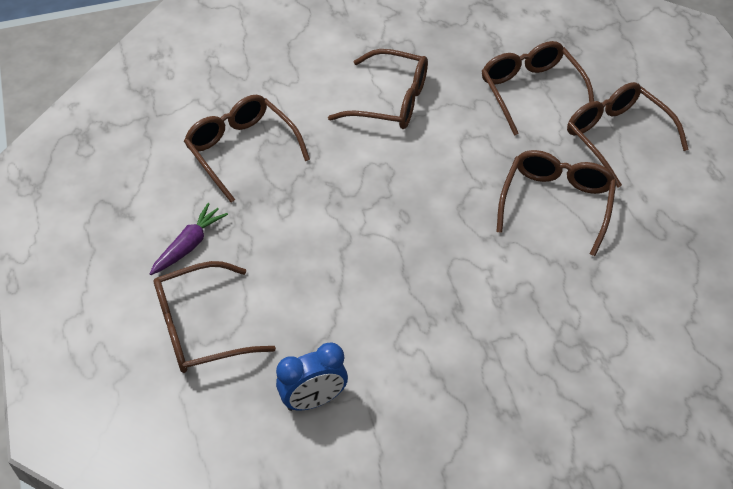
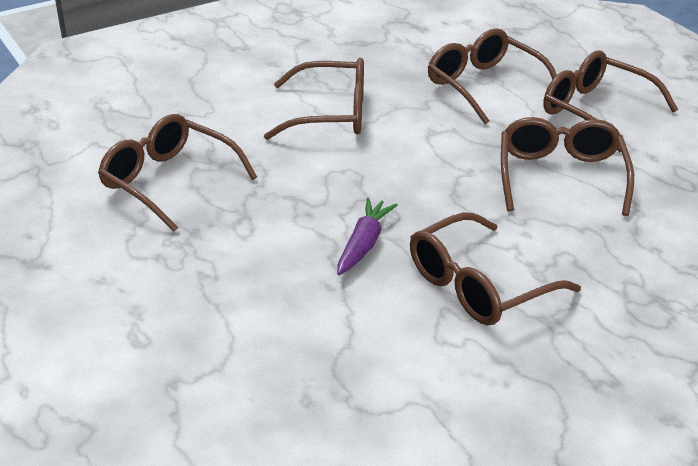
camera: 15 degrees left, 15 degrees down
purple carrot [150,203,228,275] -> purple carrot moved to [337,198,398,275]
brown glasses [154,261,276,373] -> brown glasses moved to [410,212,581,325]
blue clock [276,342,348,411] -> none

